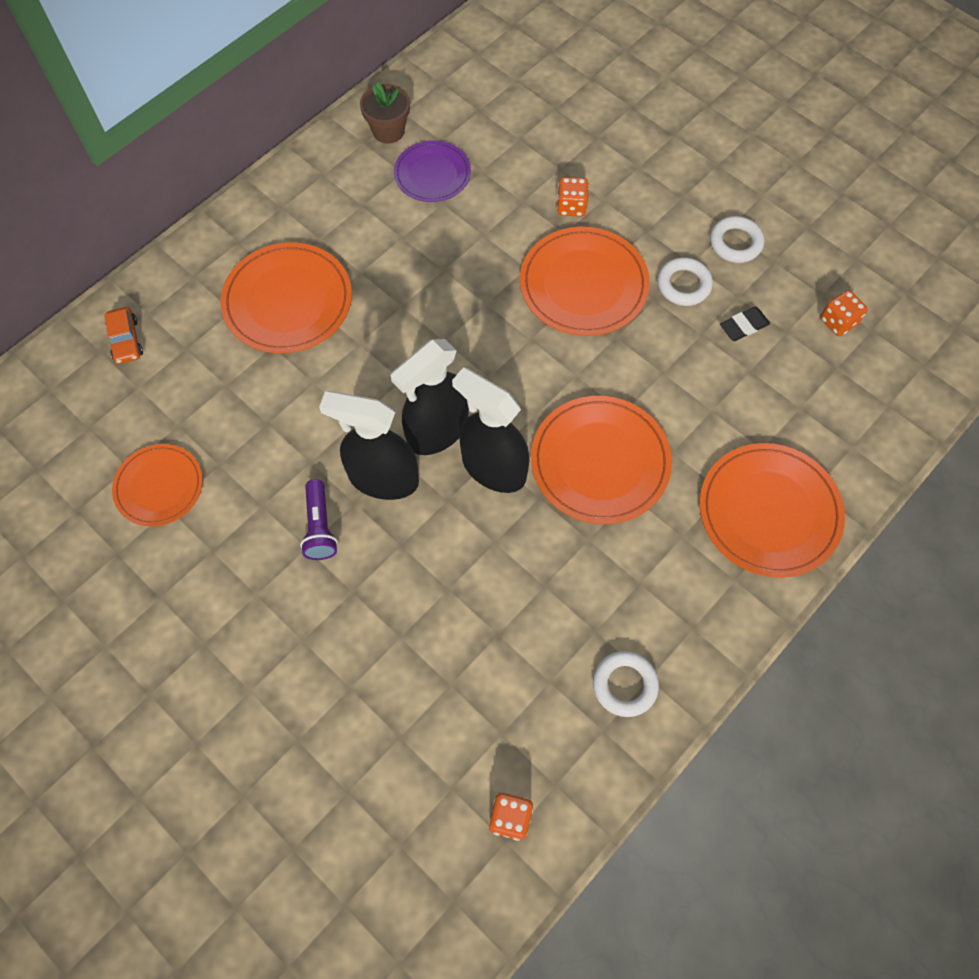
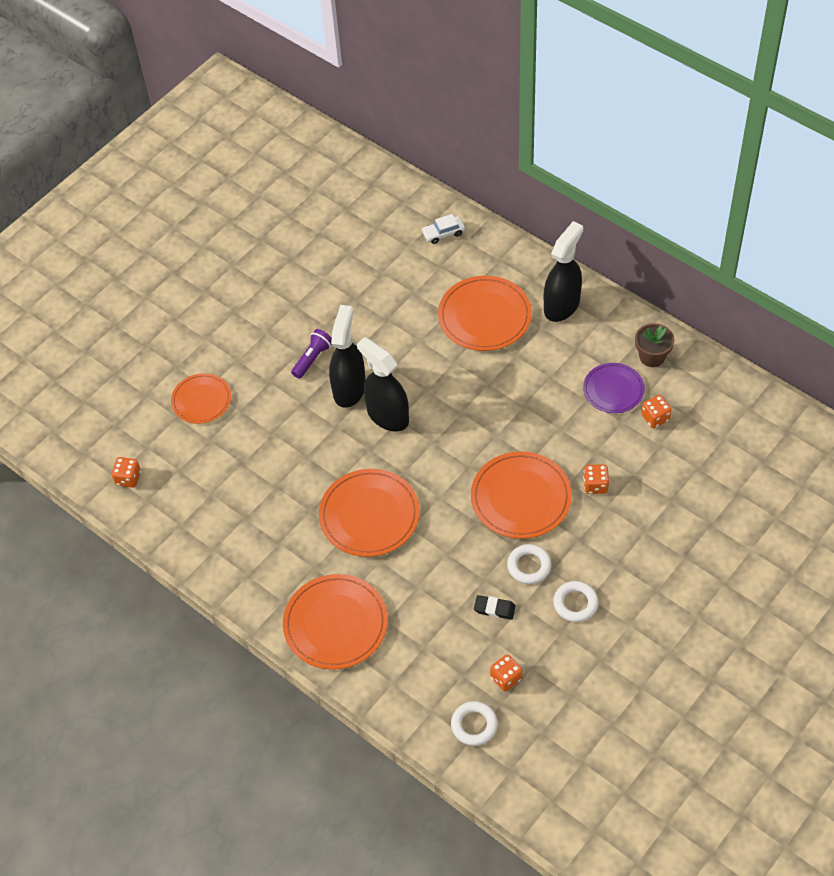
camera: 90 degrees right, 10 degrees down
orange car [104,307,143,364] -> white car [421,214,465,244]
orange plate [112,444,203,527] -> orange plate moved to [171,373,231,424]
purple flashlight [300,479,338,560] -> purple flashlight turned 135 degrees clockwise [291,329,332,379]
black spray bottle [452,367,530,493] -> black spray bottle moved to [544,221,583,322]
white ring [593,651,659,717] -> white ring moved to [451,701,498,746]
black eraser [720,307,770,341] -> black eraser turned 45 degrees counterclockwise [474,595,515,620]
none -> orange dice [641,395,671,428]

